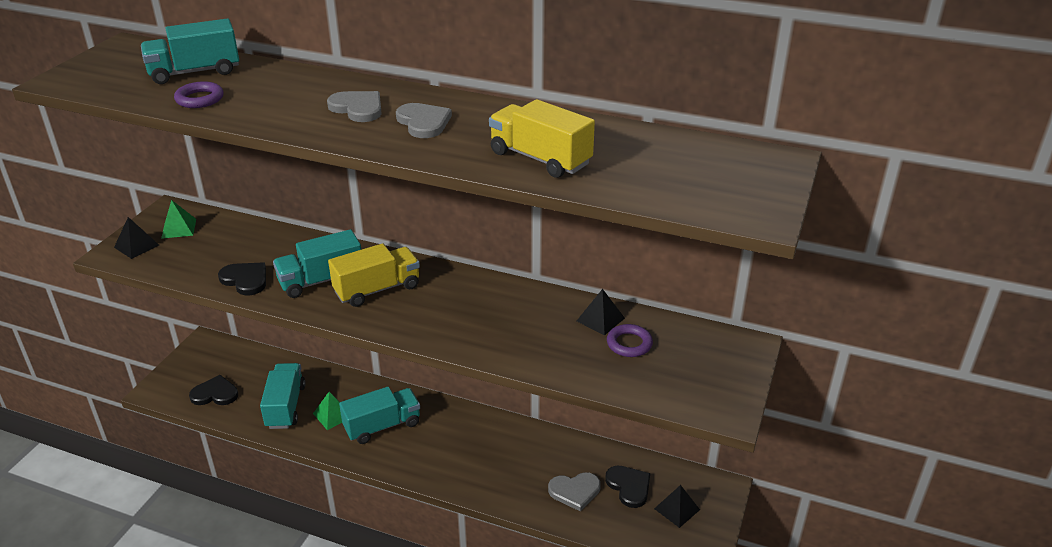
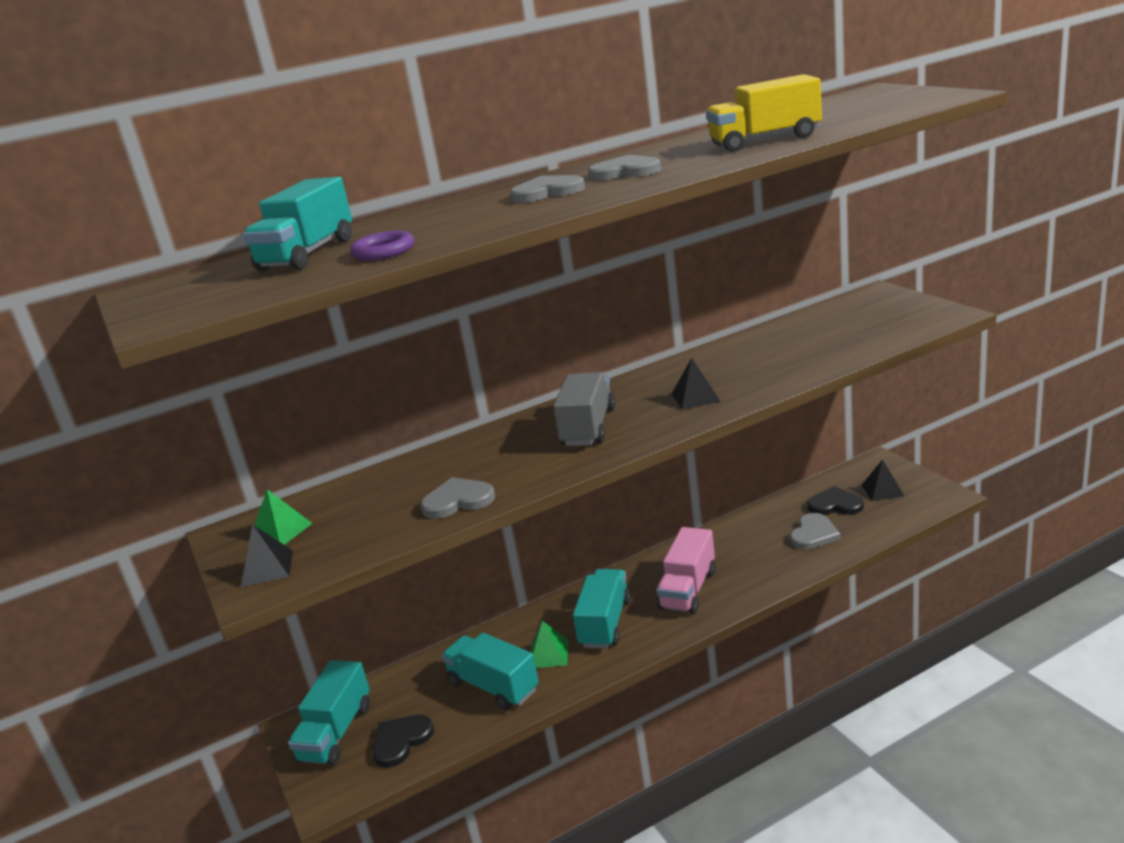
camera: 45 degrees left, 10 degrees down
black heart [218,263,266,295] -> grey heart [420,477,495,519]
turquoise truck [273,229,361,298] -> turquoise truck moved to [288,660,370,766]
yellow truck [328,243,420,307] -> grey truck [553,372,615,446]
black pyramid [577,289,625,335] -> black pyramid moved to [672,358,721,410]
purple ring [607,324,653,357] -> none
none -> pink truck [657,527,715,614]

